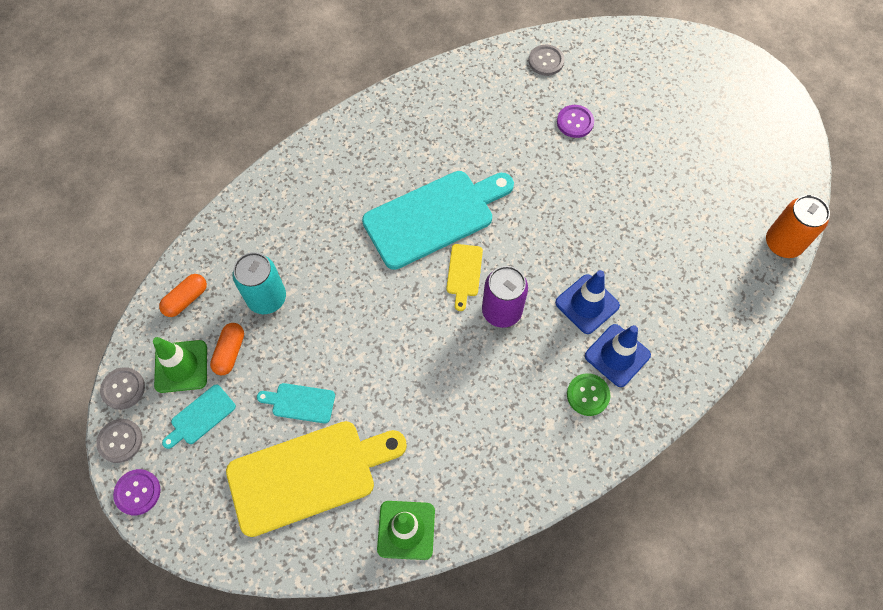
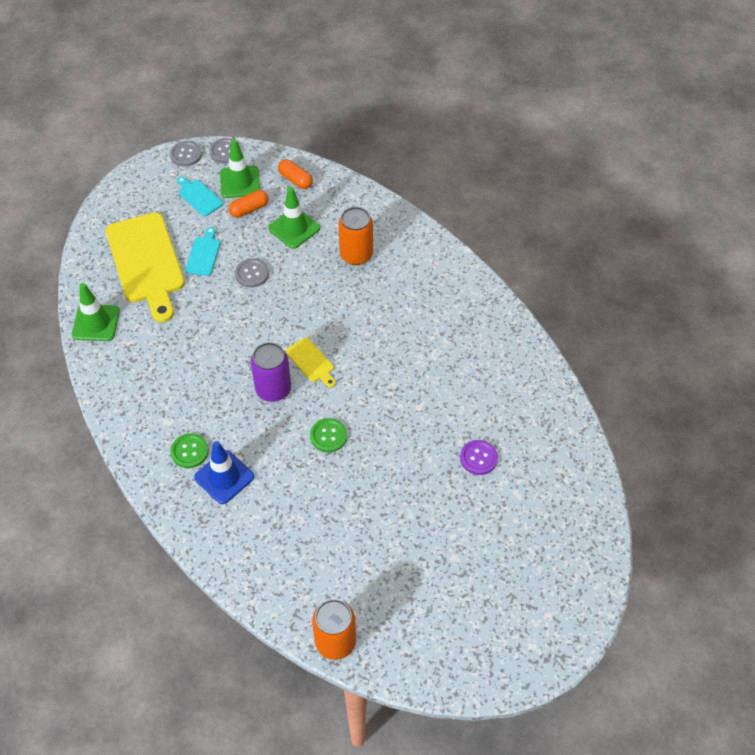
camera: 90 degrees right, 10 degrees down
purple button [113,469,160,515] -> none
orange capsule [210,323,244,375] -> orange capsule turned 45 degrees counterclockwise [228,190,268,218]
turquoise can [233,252,286,314] -> green traffic cone [268,186,320,249]
turquoise cutting board [362,171,514,270] -> none
yellow cutting board [446,244,483,311] -> yellow cutting board turned 135 degrees counterclockwise [286,338,336,388]
grey button [529,45,564,76] -> grey button moved to [235,258,269,288]
blue traffic cone [555,270,620,334] -> none
none -> green button [310,418,347,453]
none -> orange can [338,207,373,265]

